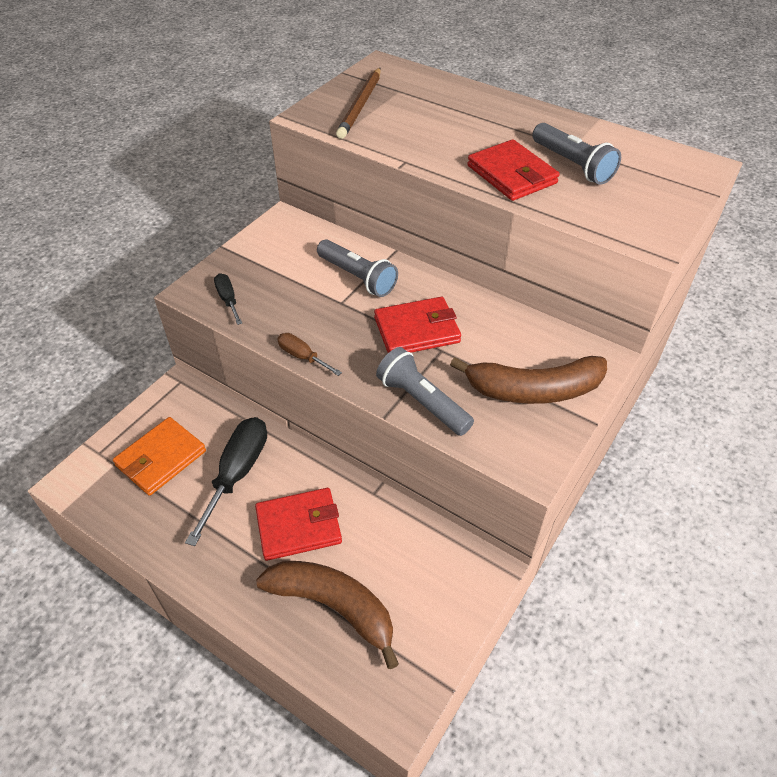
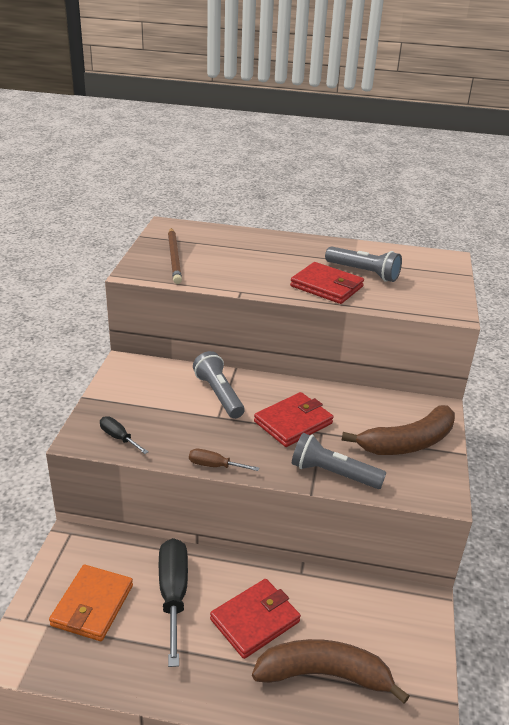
camera: 25 degrees left, 15 degrees down
grey flashlight [317,239,398,297] -> grey flashlight turned 135 degrees counterclockwise [193,351,245,419]

